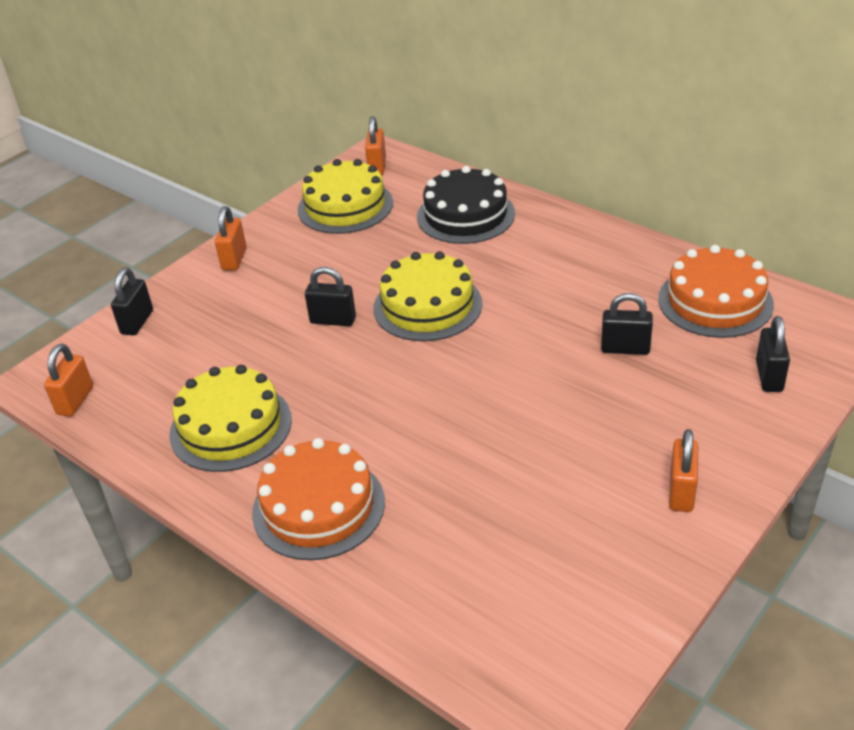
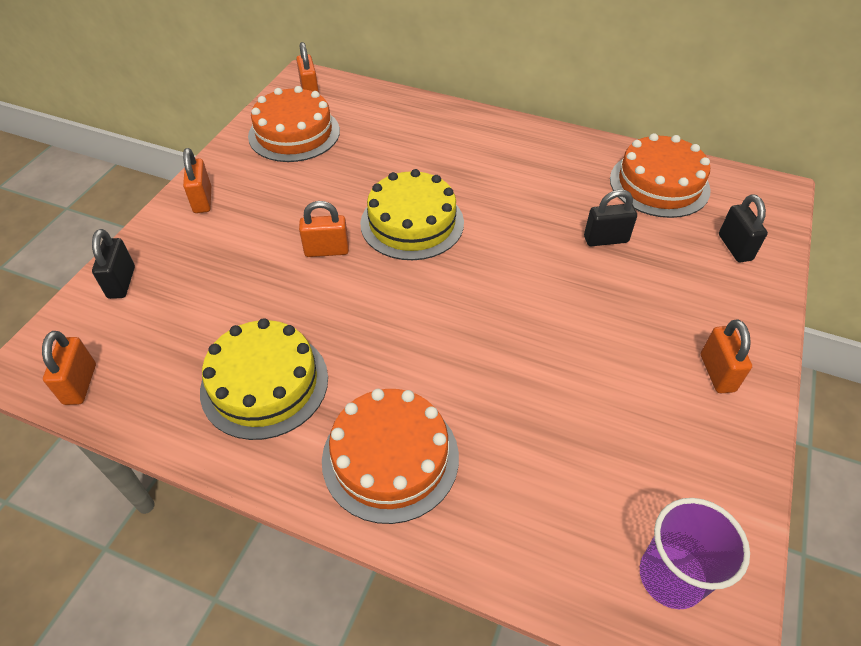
camera: 20 degrees left, 10 degrees up
yellow cake [298,159,393,234] -> orange cake [248,86,340,162]
black padlock [305,267,356,326] -> orange padlock [299,201,349,257]
black cake [417,166,515,244] -> none
none -> purple cup [640,498,750,609]

